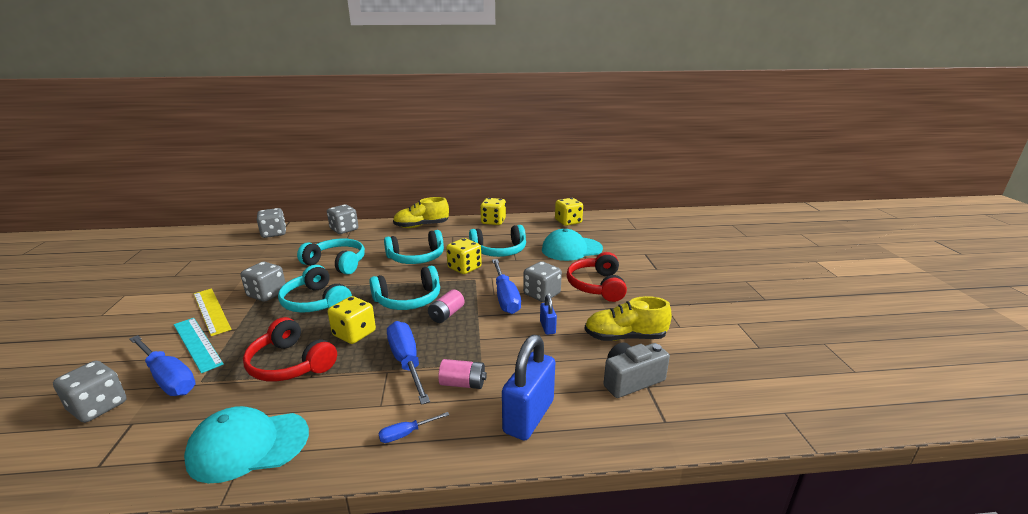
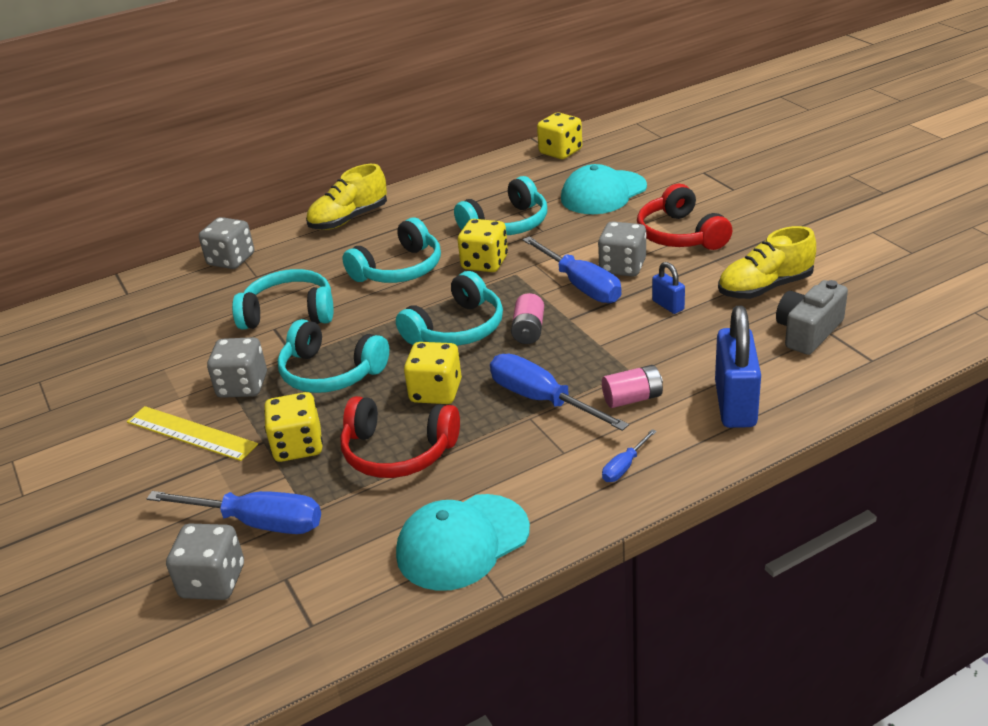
camera: 20 degrees left, 10 degrees up
turquoise ruler [174,318,224,373] -> none
grey dice [257,208,286,238] -> none
yellow dice [480,198,506,225] -> yellow dice moved to [264,392,323,462]

